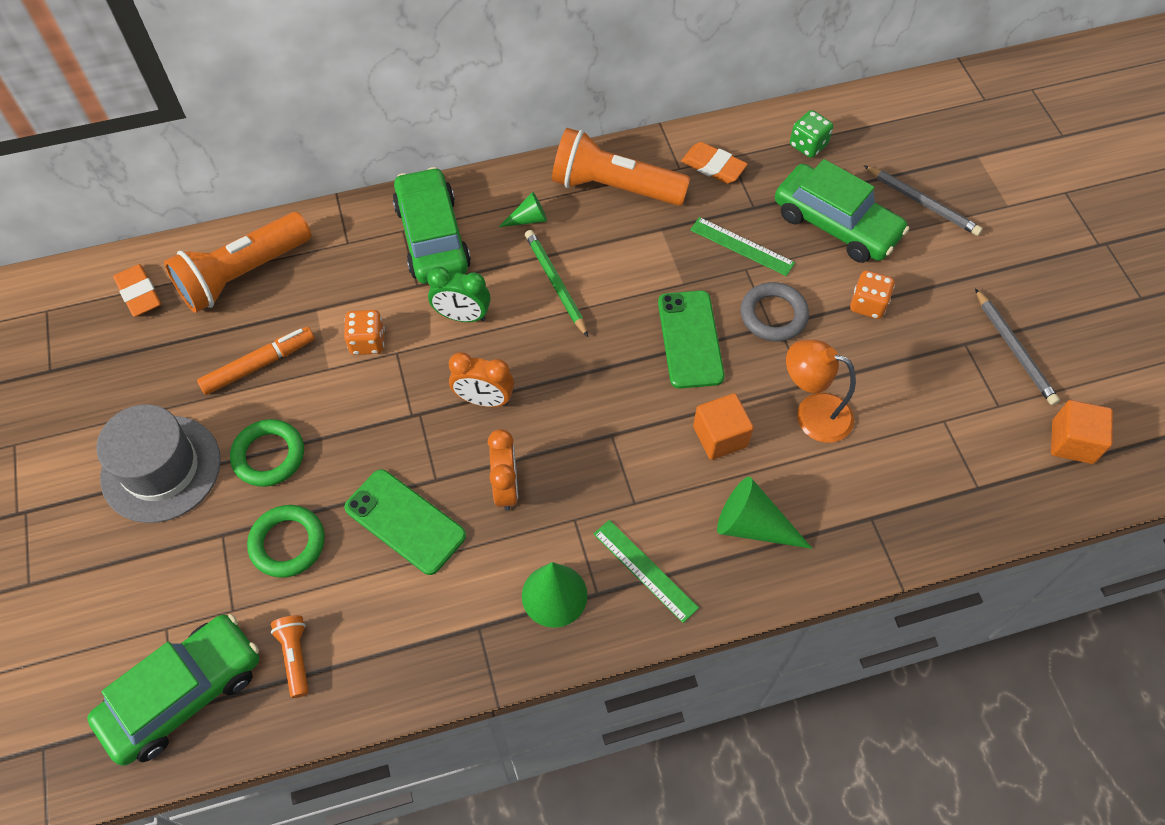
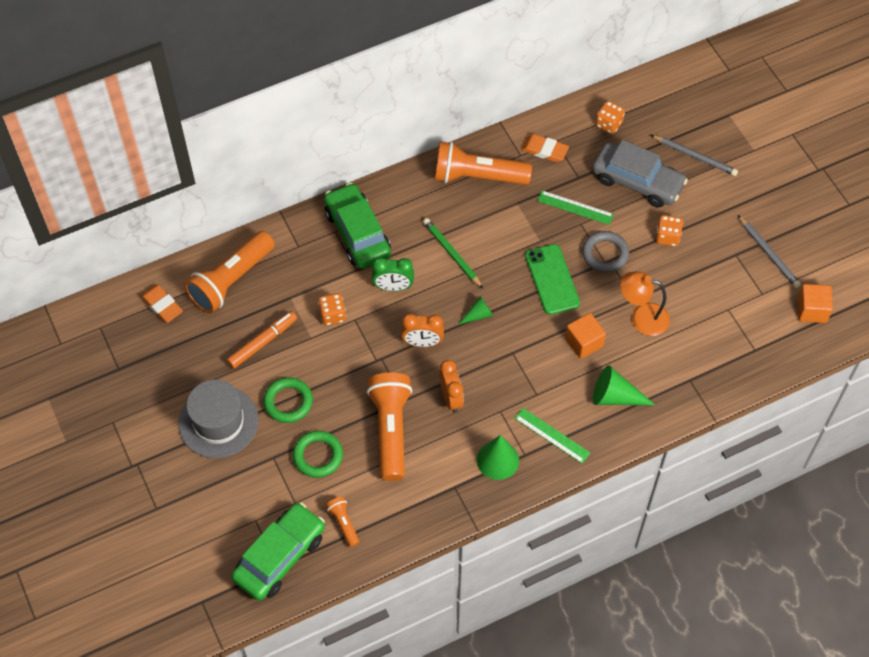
camera: 10 degrees left, 0 degrees up
green phone [344,469,466,575] -> orange flashlight [367,373,412,481]
green cone [499,192,547,227] -> green cone moved to [458,296,493,325]
green car [775,159,909,263] -> grey car [592,140,688,208]
green dice [790,110,833,158] -> orange dice [596,101,625,134]

